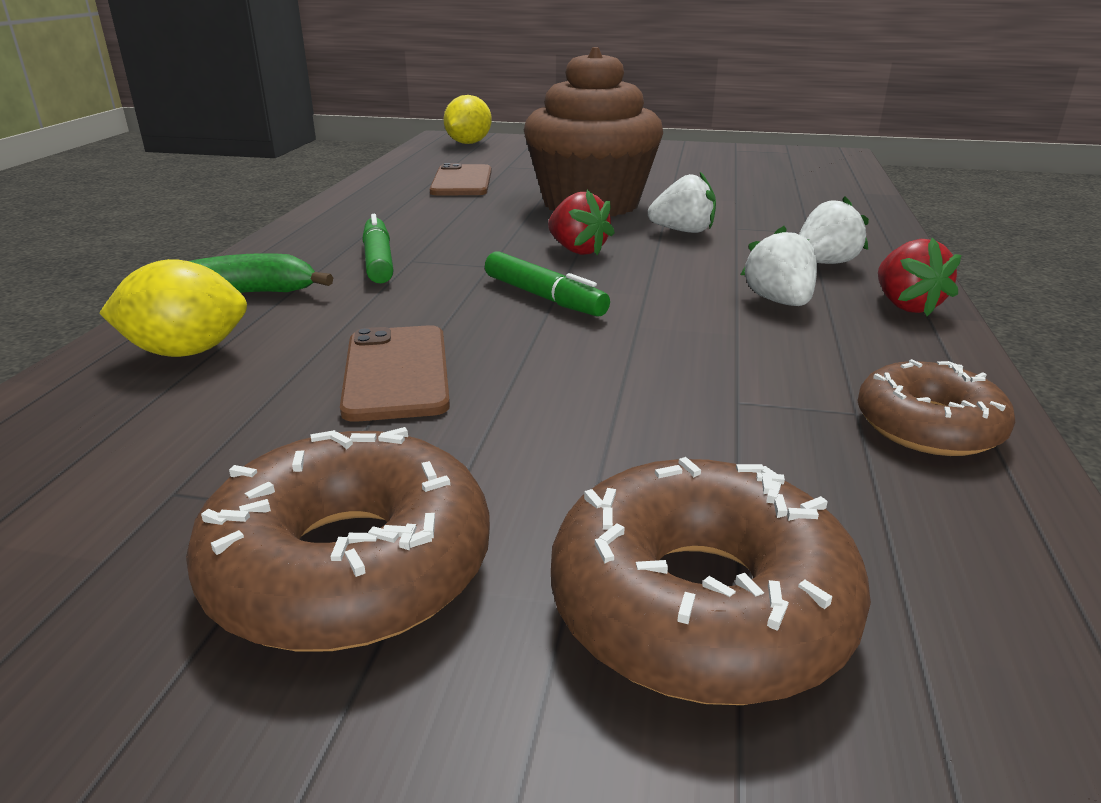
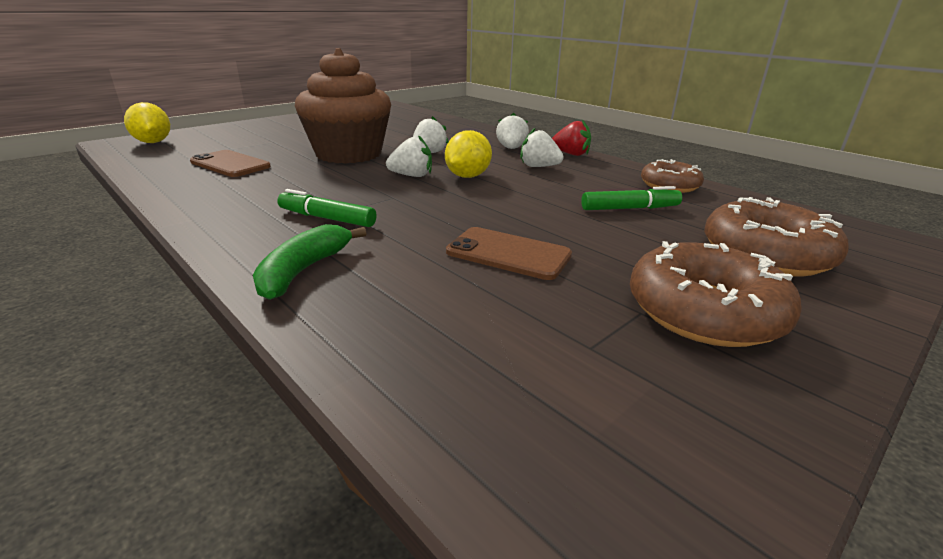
camera: 55 degrees left, 0 degrees up
yellow lemon [99,259,247,357] -> yellow lemon moved to [445,130,492,178]
green marker [485,251,610,317] -> green marker moved to [581,186,682,210]
red strawberry [548,190,615,255] -> white strawberry [386,135,432,177]

